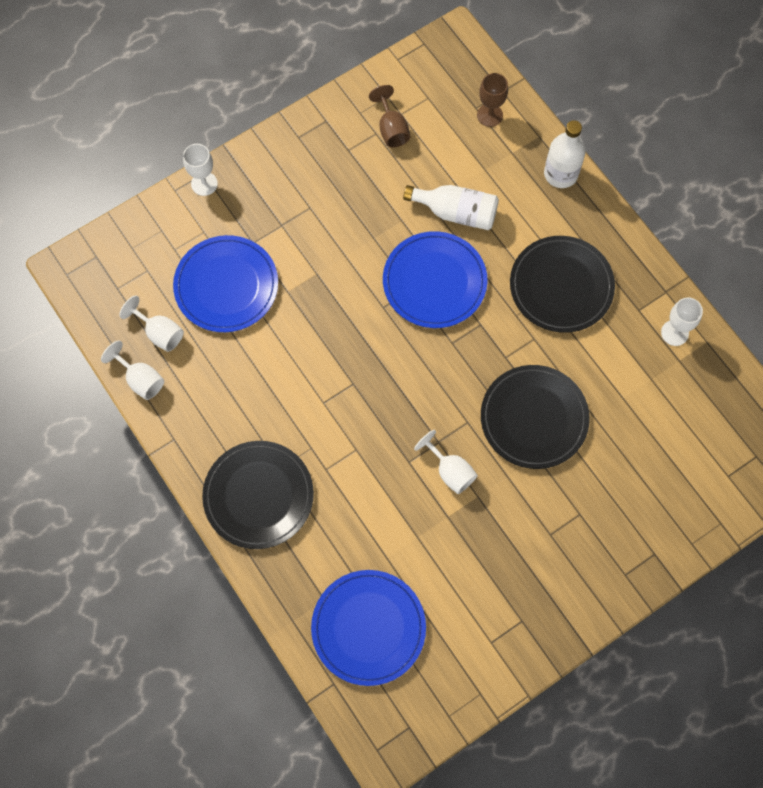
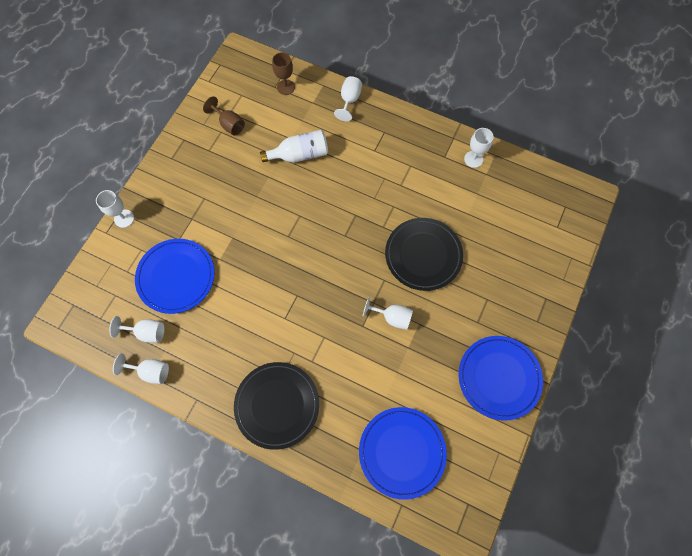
camera: 30 degrees left, 0 degrees up
blue plate [383,231,488,328] -> blue plate moved to [459,336,543,421]
black plate [510,236,615,333] -> none
white bottle [544,120,586,188] -> white goblet [334,76,362,121]

